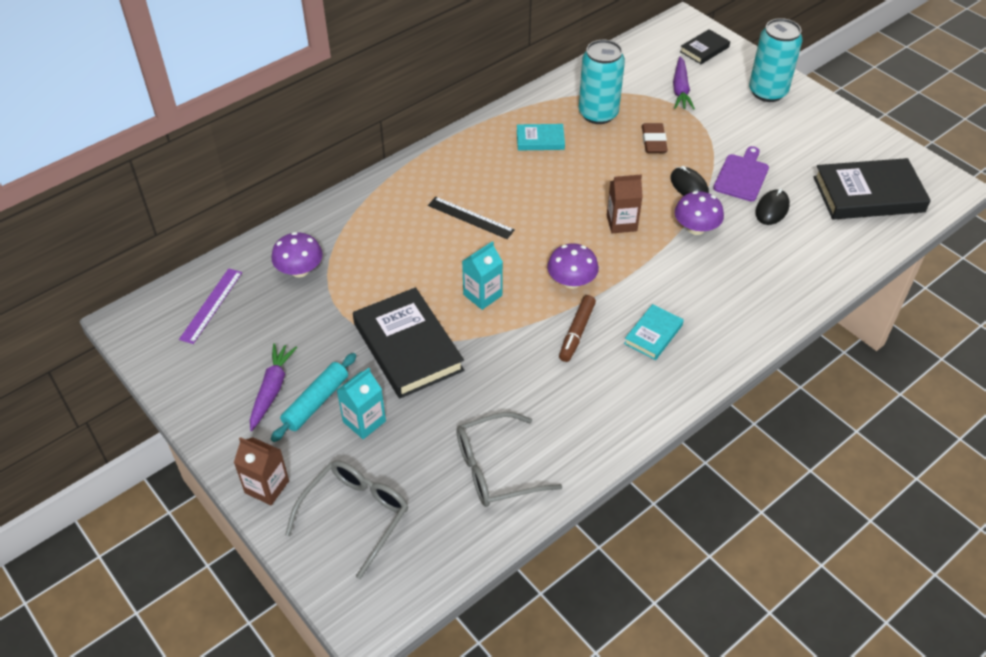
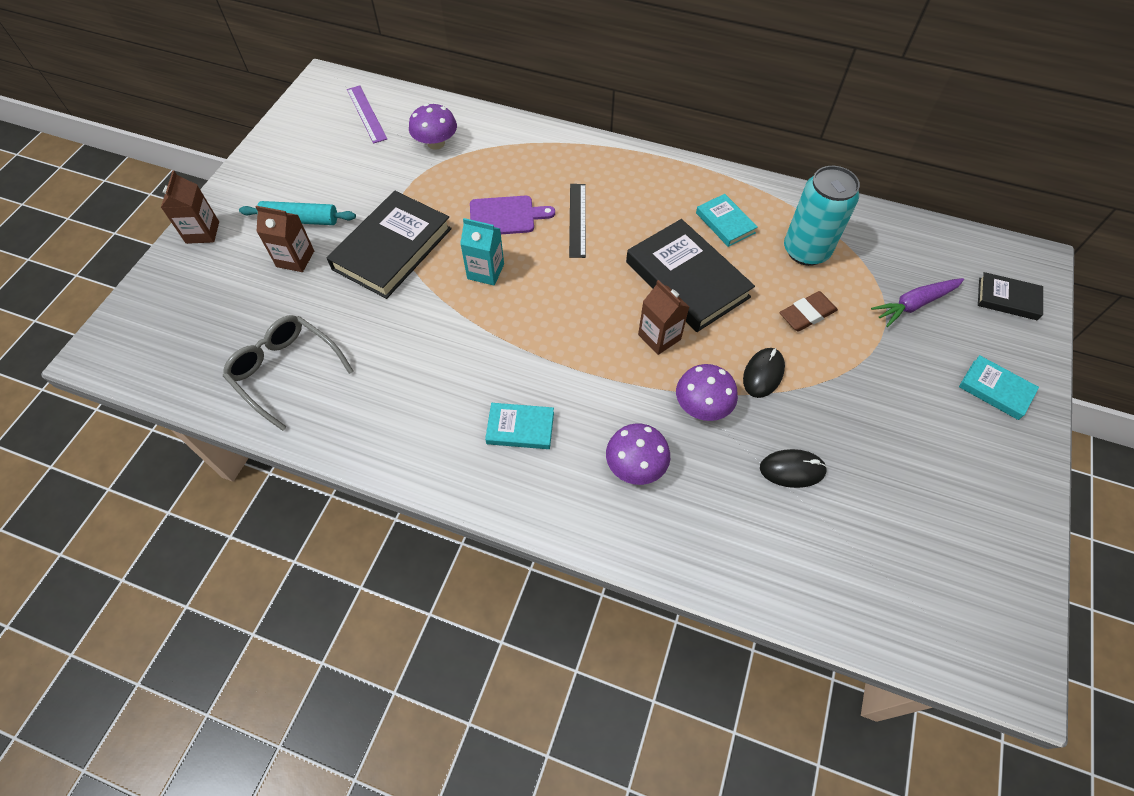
camera: 60 degrees right, 10 degrees up
purple ruler [179,268,242,344] -> purple ruler turned 75 degrees clockwise [347,85,387,144]
purple carrot [250,343,297,431] -> none
grey glasses [285,460,408,579] -> none
turquoise carton [337,368,386,439] -> brown carton [256,206,314,272]
purple mushroom [547,243,599,289] -> purple mushroom moved to [606,423,670,485]
brown marker [559,295,596,362] -> none
purple cutting board [713,146,769,201] -> purple cutting board moved to [470,196,555,234]
turquoise can [749,18,802,102] -> turquoise book [959,355,1039,420]
black book [813,158,931,219] -> black book moved to [626,219,755,332]

